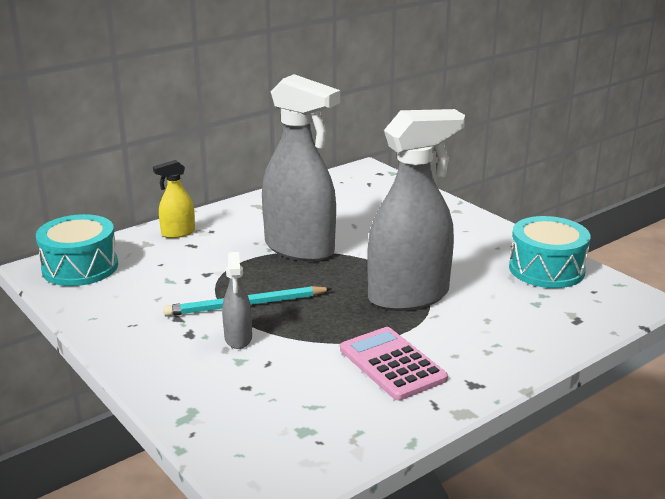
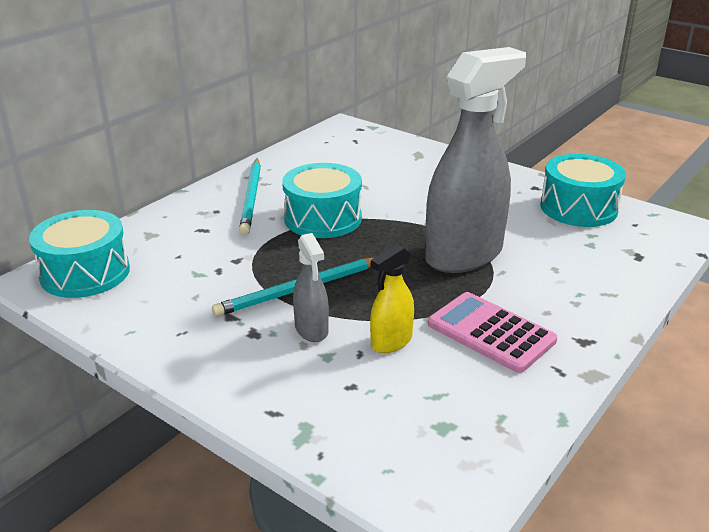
camera: 15 degrees left, 5 degrees up
yellow spray bottle [153,160,195,238] -> yellow spray bottle moved to [370,244,414,353]
grey spray bottle [262,74,340,262] -> turquoise drum [282,163,362,238]
none -> turquoise pencil [239,158,261,235]

